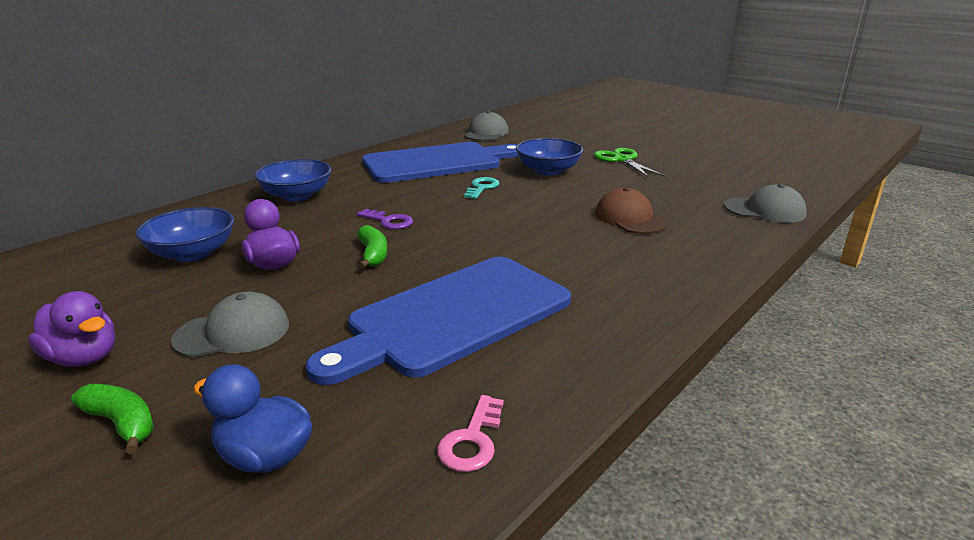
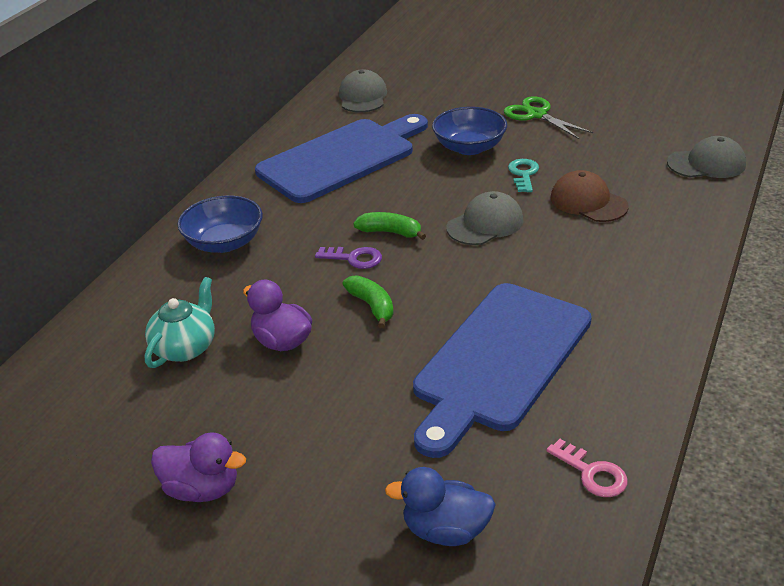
camera: 15 degrees left, 10 degrees up
green banana [71,384,154,454] -> green banana moved to [353,212,426,240]
blue bowl [136,207,234,262] -> turquoise teapot [145,277,215,368]
grey cap [171,292,289,358] -> grey cap moved to [446,191,523,245]
pink key [437,395,504,472] -> pink key turned 45 degrees counterclockwise [547,439,628,497]
turquoise key [464,177,500,199] -> turquoise key moved to [508,159,539,192]

